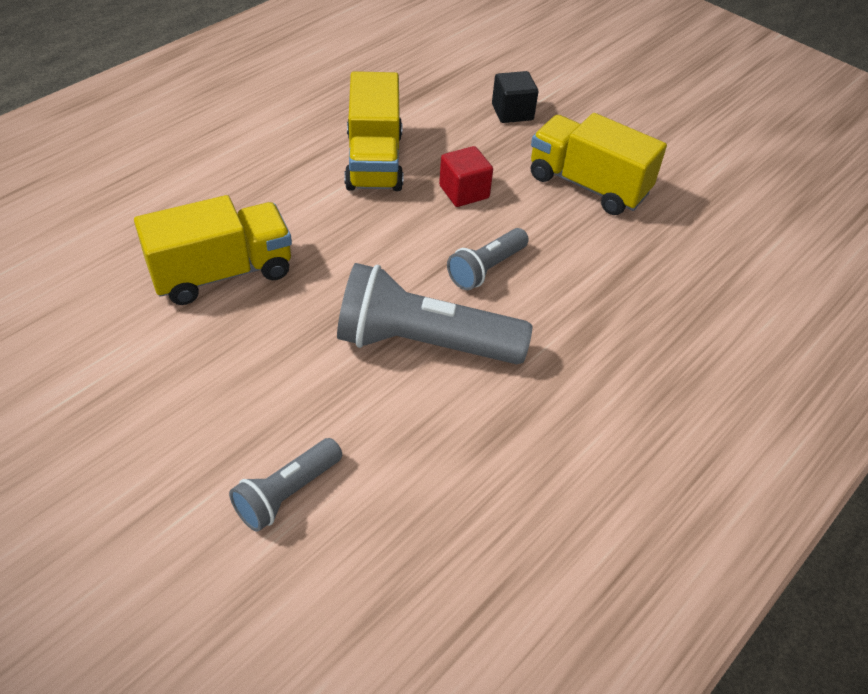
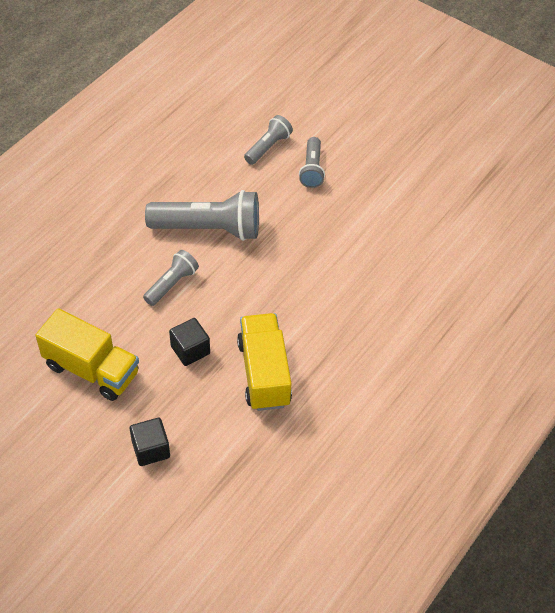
camera: 175 degrees right, 5 degrees up
yellow truck [134,195,292,305] -> none
red cube [439,146,493,207] -> black cube [169,318,210,366]
none -> grey flashlight [299,137,325,188]

